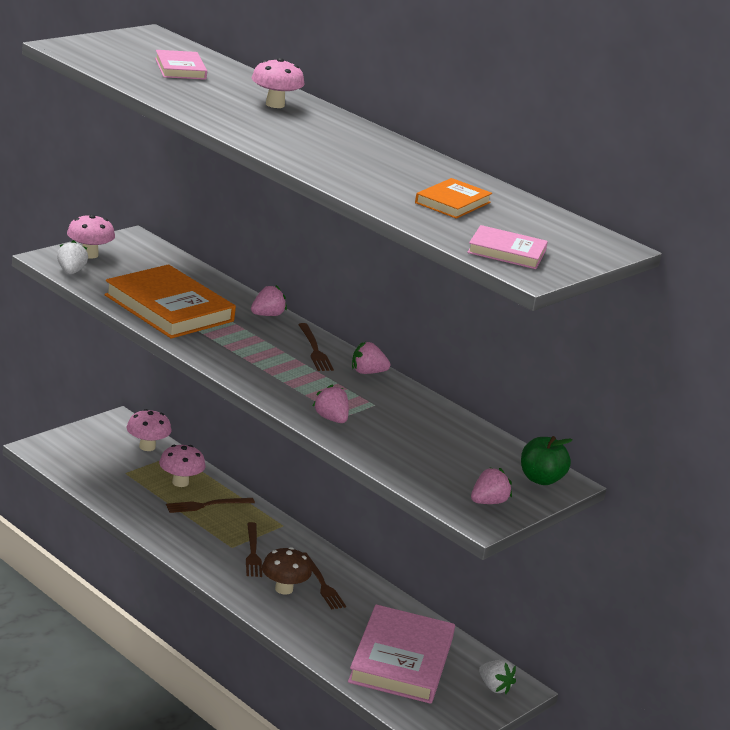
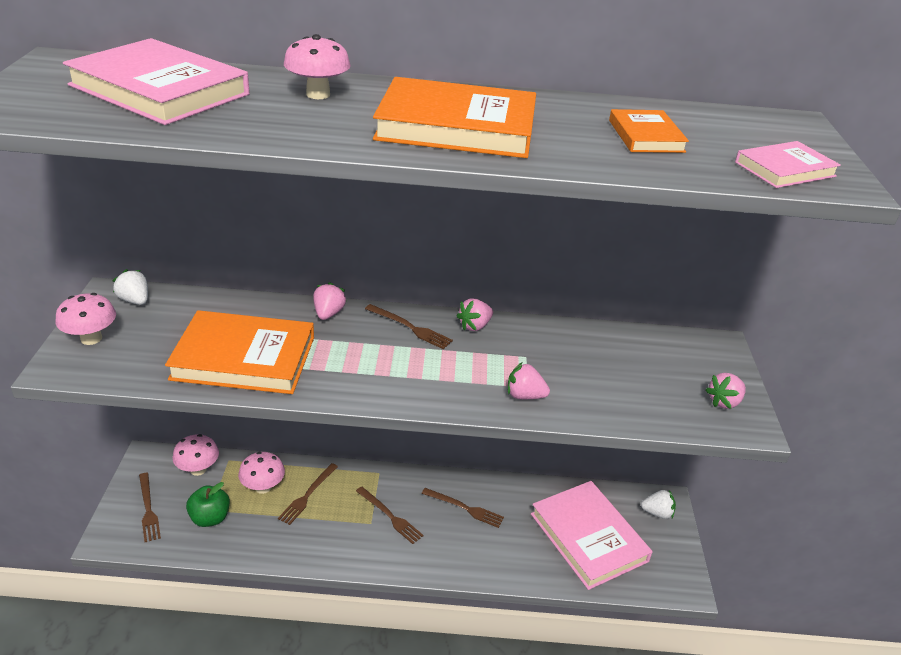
camera: 40 degrees left, 10 degrees up
white strawberry [57,240,88,274] -> white strawberry moved to [112,269,148,305]
pink book [155,50,207,80] -> pink book [63,38,250,125], size x1.93
brown mushroom [262,547,312,595] -> none
pink strawberry [471,467,512,504] -> pink strawberry turned 135 degrees counterclockwise [706,373,746,409]
green apple [521,436,573,485] -> green apple moved to [186,482,230,527]
none -> brown fork [139,473,161,542]
none -> orange book [373,77,536,158]

